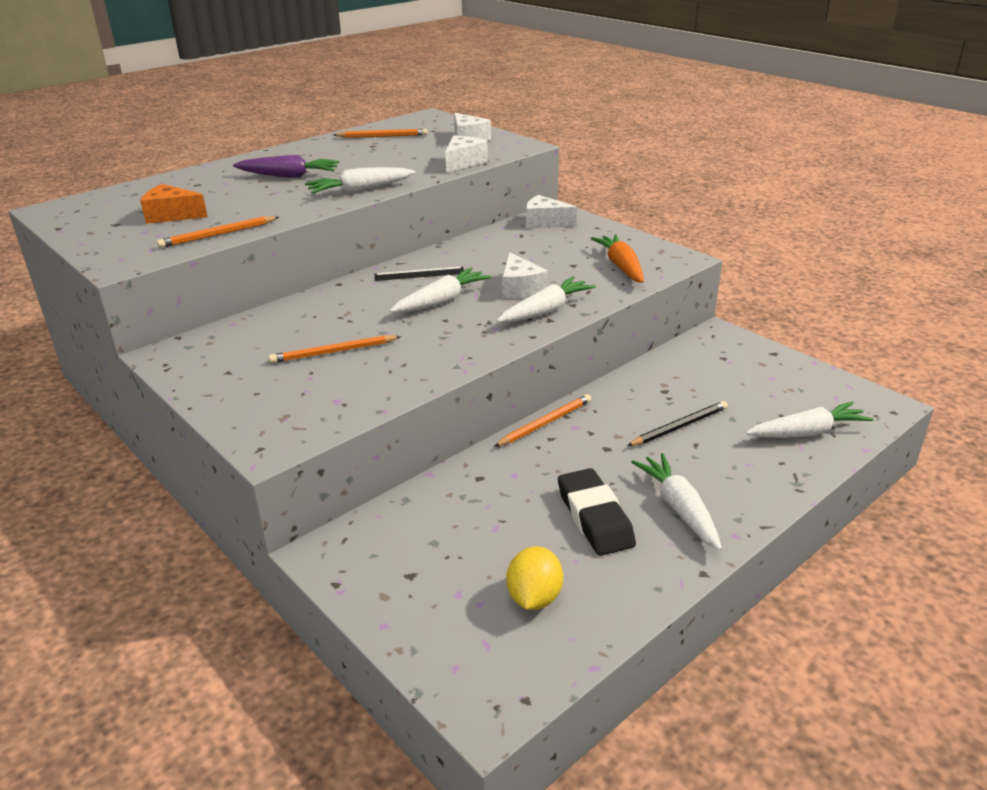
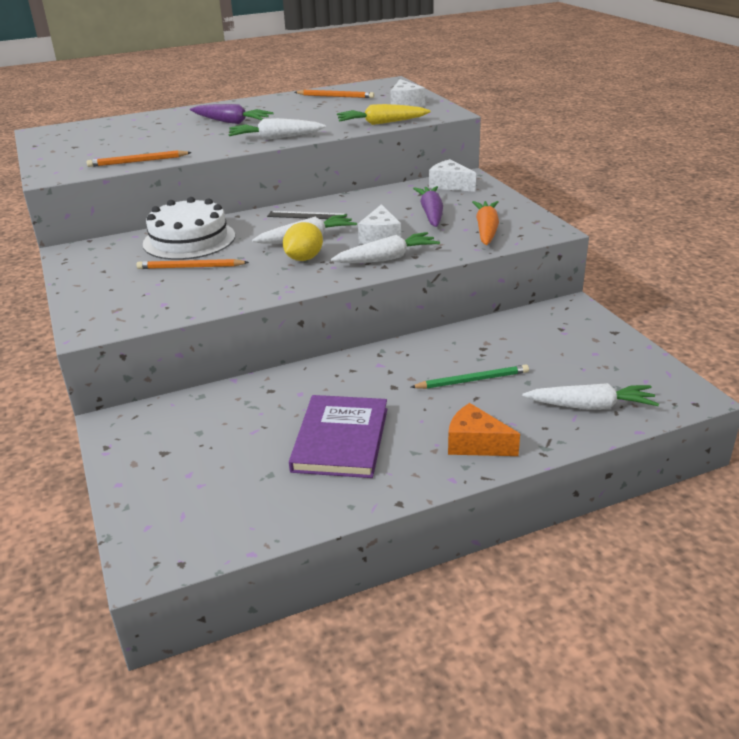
camera: 20 degrees right, 0 degrees up
orange cheese [140,184,207,224] -> orange cheese moved to [448,403,520,456]
white cheese [445,135,488,173] -> yellow carrot [337,104,430,125]
orange pencil [494,394,591,447] -> none
yellow lemon [507,546,563,610] -> yellow lemon moved to [283,222,323,261]
black eraser [558,468,636,556] -> purple book [289,395,387,478]
black pencil [627,401,728,446] -> green pencil [411,365,529,389]
white carrot [631,453,722,551] -> none
none -> white cake [143,197,235,260]
none -> purple carrot [413,186,443,227]

